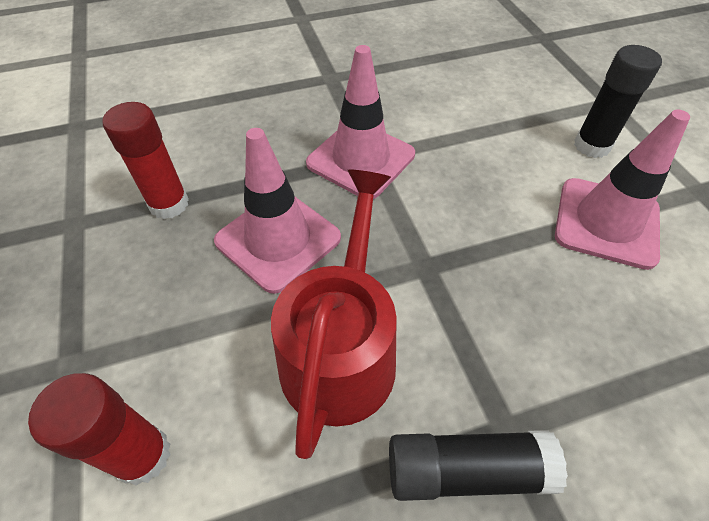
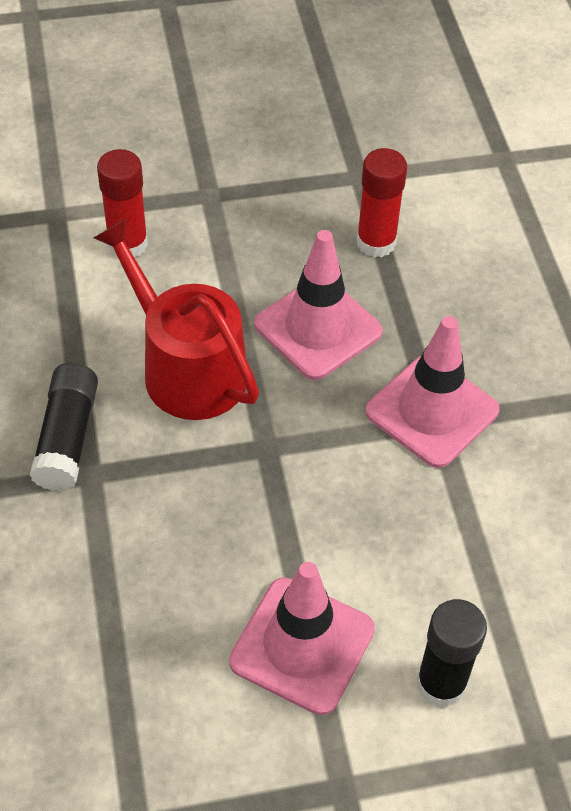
camera: 95 degrees right, 0 degrees up
red watering can [271,170,397,459] -> red watering can turned 150 degrees counterclockwise [94,219,259,420]

